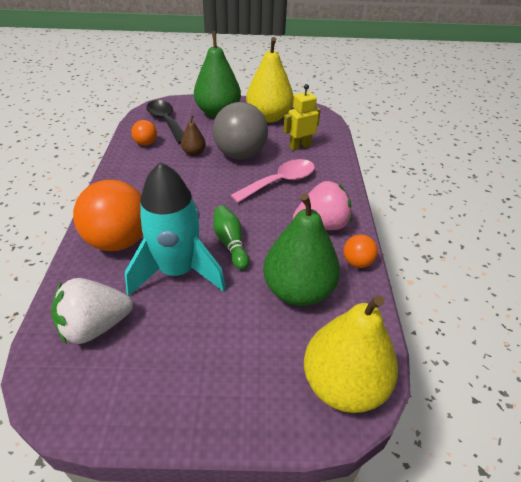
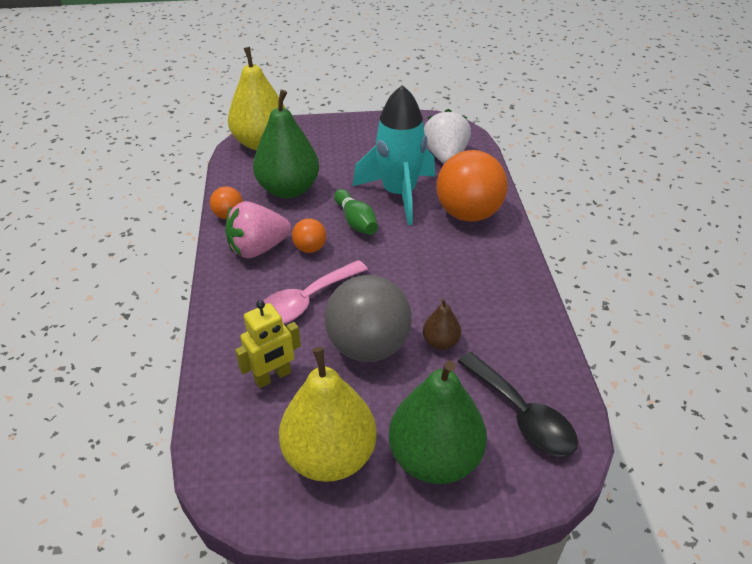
camera: 175 degrees right, 0 degrees up
white strawberry [51,278,133,344] -> white strawberry turned 60 degrees counterclockwise [424,109,471,164]
orange ball [131,120,157,146] -> orange ball moved to [292,218,326,253]

